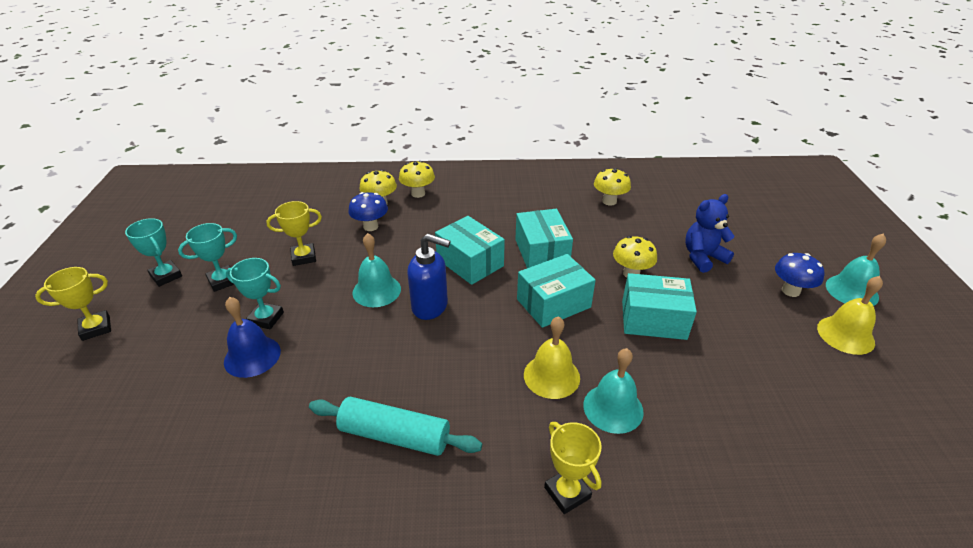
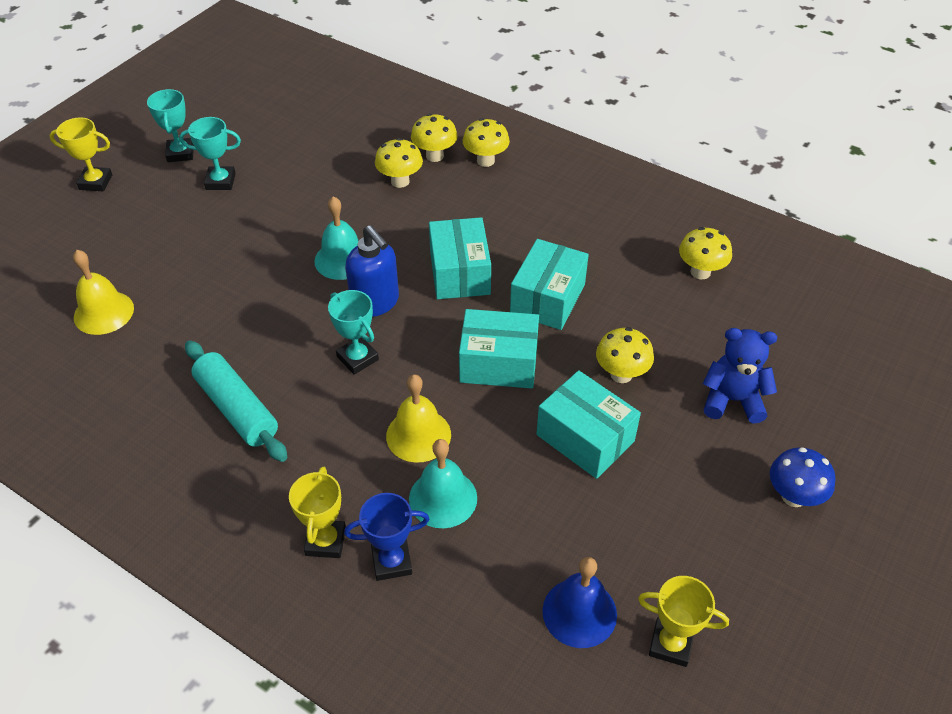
camera: 35 degrees right, 10 degrees up
blue bell [224,297,281,378] -> blue bell moved to [542,557,617,648]
turquoise trophy [226,258,284,329] -> turquoise trophy moved to [328,290,379,375]
yellow trophy [266,201,322,266] -> yellow trophy moved to [638,576,729,667]
blue mushroom [348,192,388,231] -> yellow mushroom [375,138,423,188]
yellow bell [817,276,883,355] -> yellow bell moved to [73,250,134,335]
turquoise bell [826,233,886,306] -> none
none -> blue trophy [344,493,430,581]

